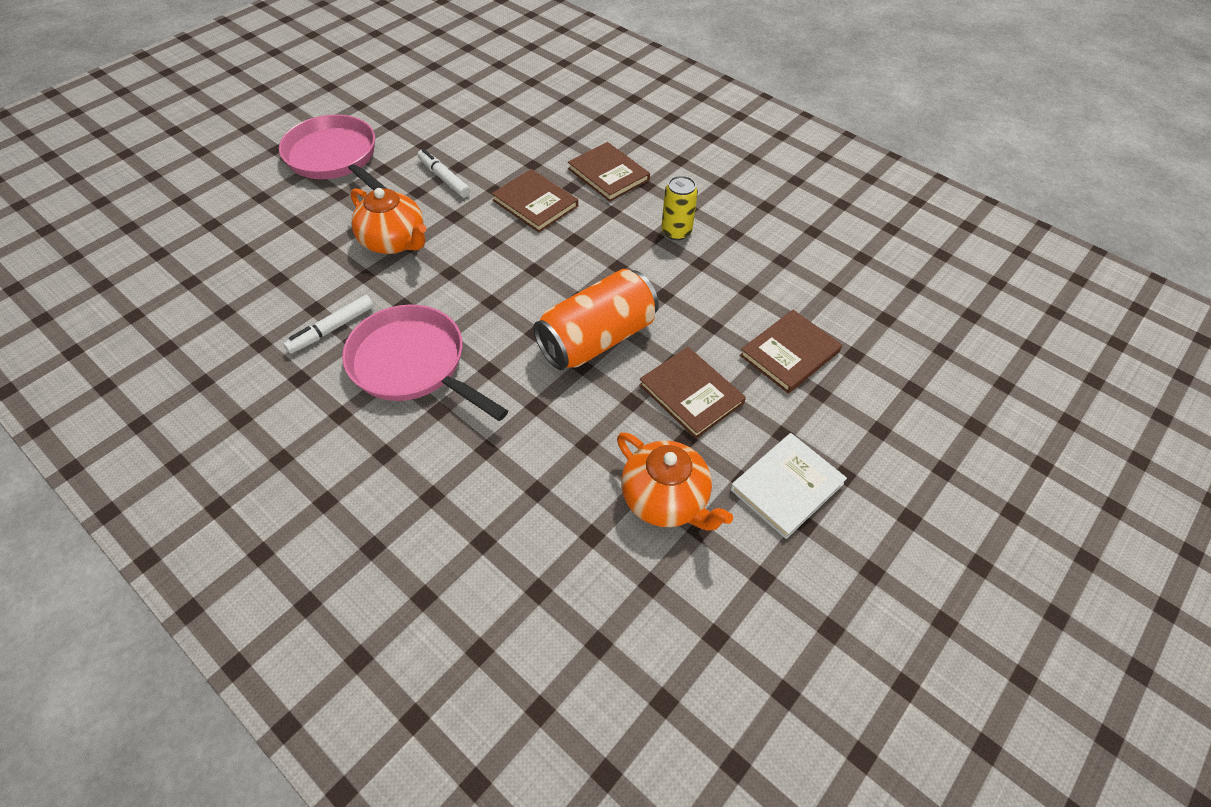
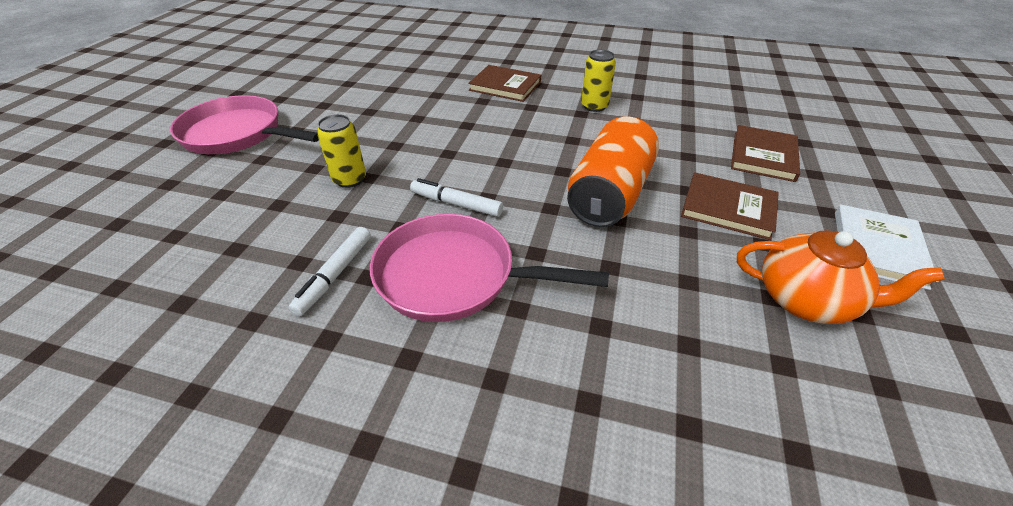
camera: 25 degrees left, 10 degrees down
orange teapot [350,188,427,254] -> yellow can [317,114,366,188]
white marker [417,149,470,197] -> white marker moved to [410,178,503,217]
brown book [492,169,578,233] -> none

